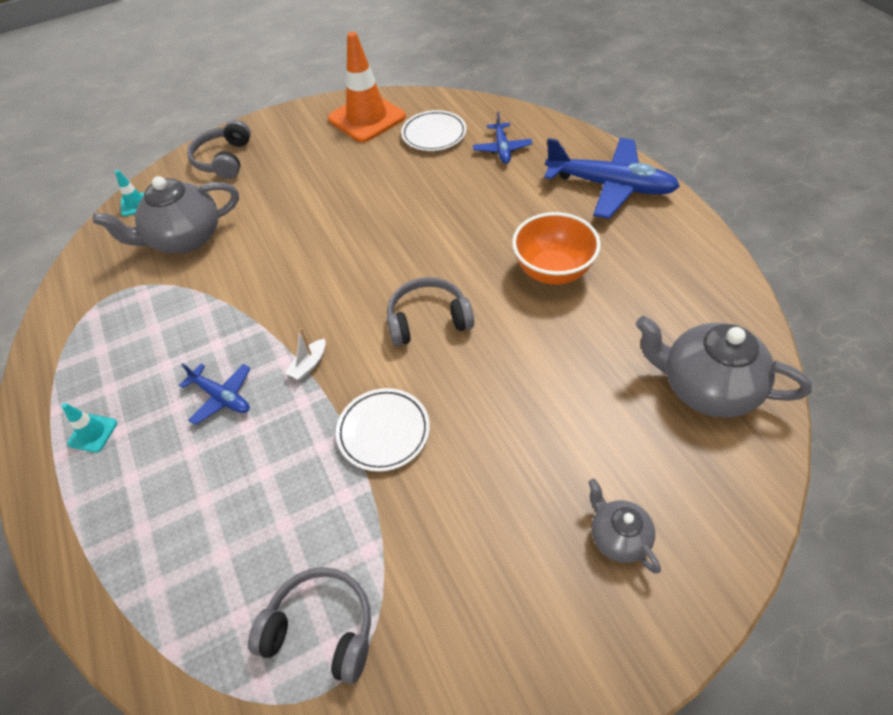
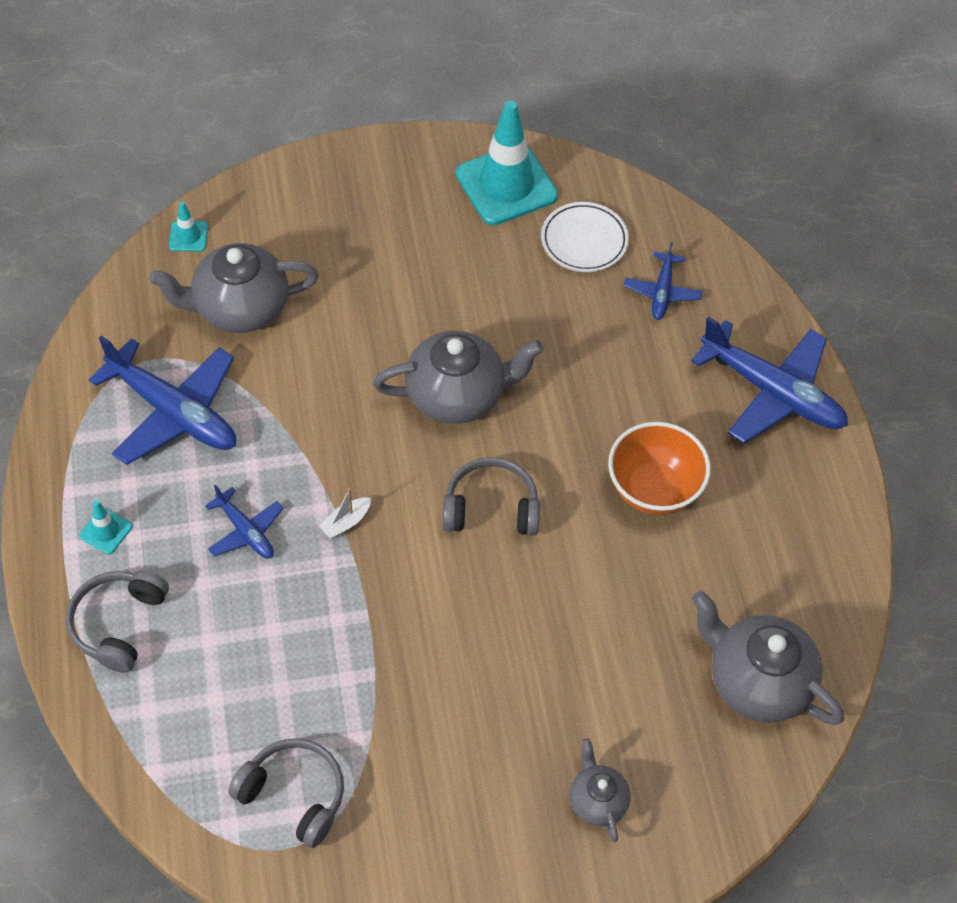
camera: 10 degrees right, 5 degrees up
grey headphones [187,120,251,179] -> grey headphones moved to [66,570,169,673]
orange traffic cone [328,32,406,142] -> turquoise traffic cone [456,101,558,225]
white plate [336,388,430,472] -> none
none -> blue plane [88,335,236,465]
none -> grey teapot [373,331,544,424]

